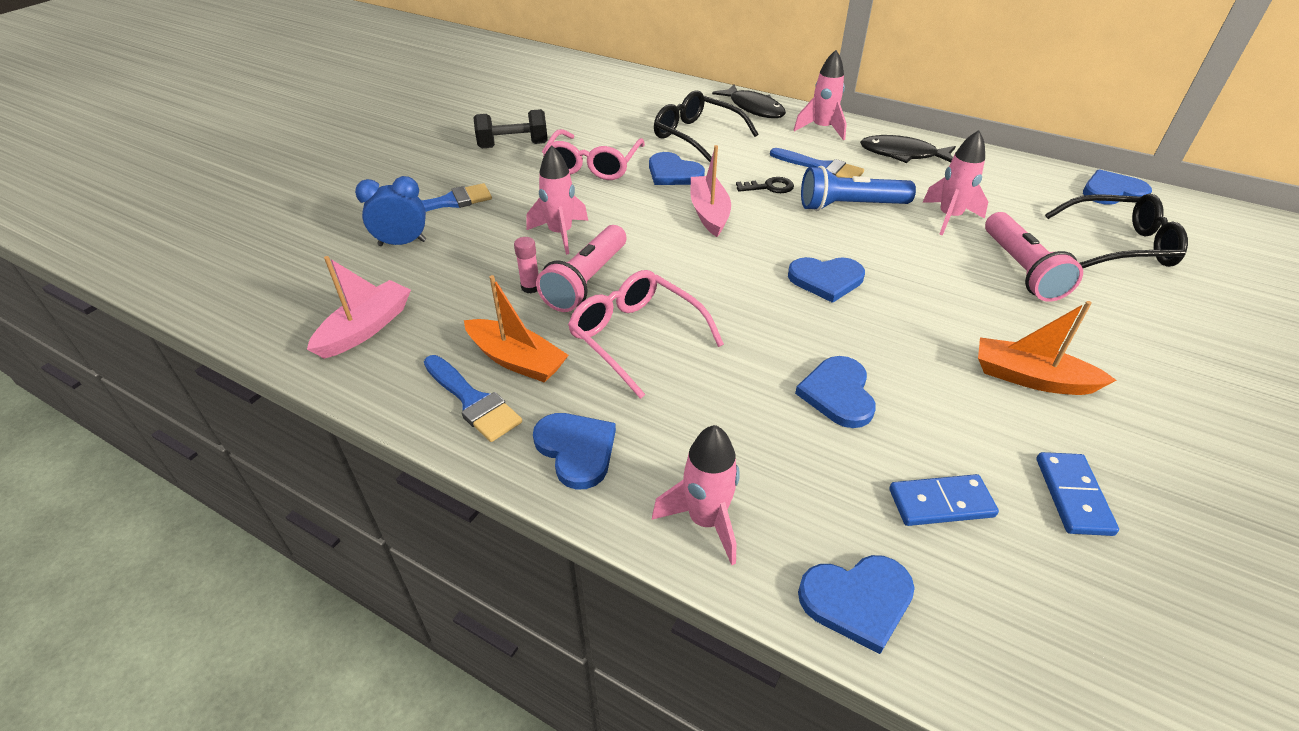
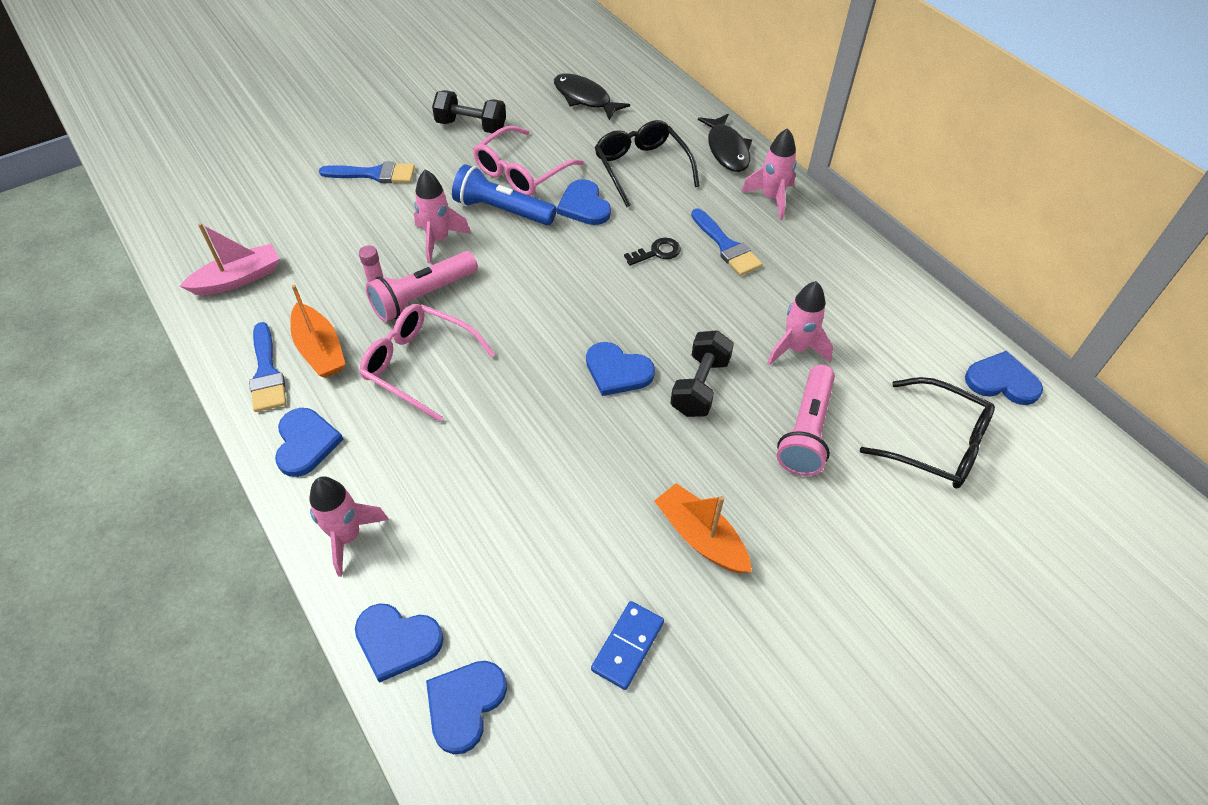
camera: 25 degrees right, 10 degrees up
blue clock [355,176,426,246] -> none
pink glasses [568,270,724,399] -> pink glasses turned 45 degrees counterclockwise [360,304,496,422]
pink boat [690,145,731,237] -> none
black key [736,177,794,193] -> black key turned 45 degrees counterclockwise [624,237,681,266]
blue heart [795,356,876,428] -> blue heart moved to [426,661,507,754]
blue flashlight [801,166,916,211] -> blue flashlight moved to [452,164,557,225]
black fish [860,135,956,163] -> black fish moved to [554,73,630,120]
blue domino [889,474,999,526] -> none
none -> black dumbbell [670,330,734,417]

